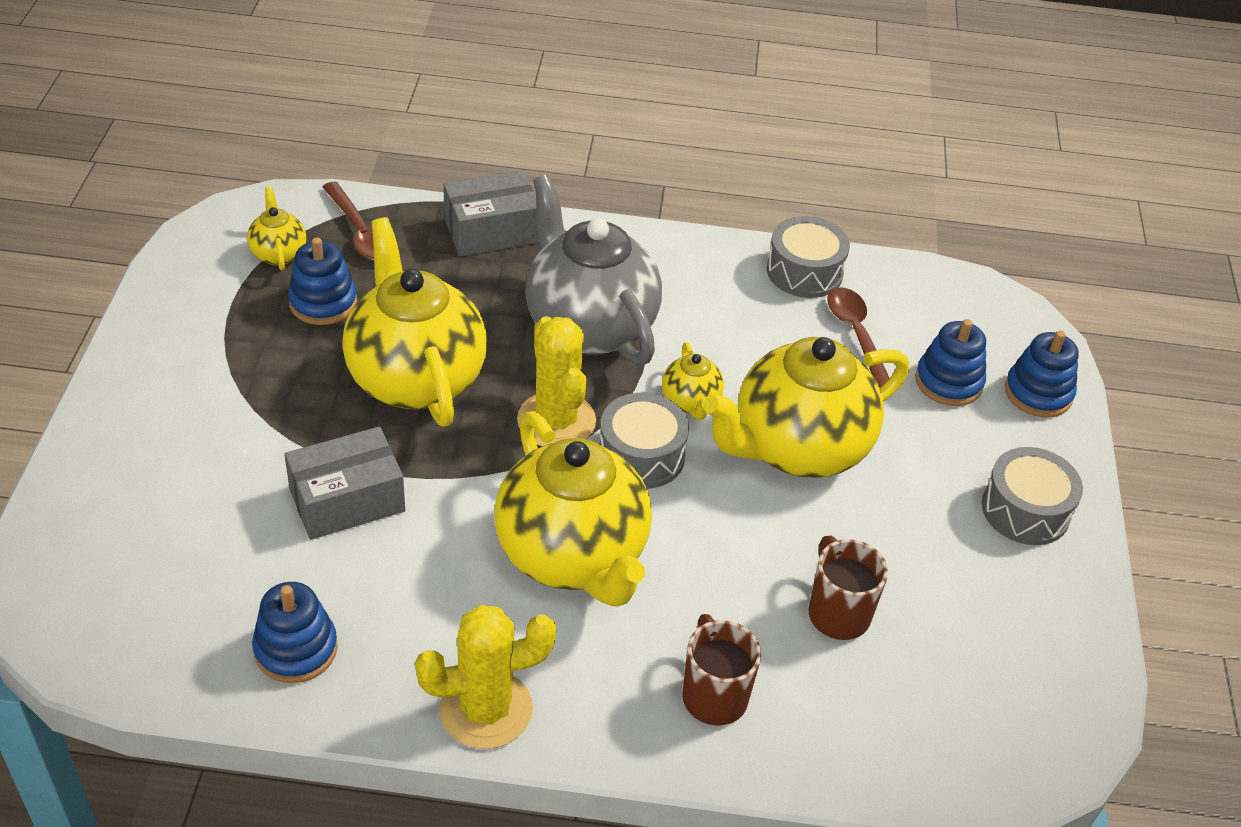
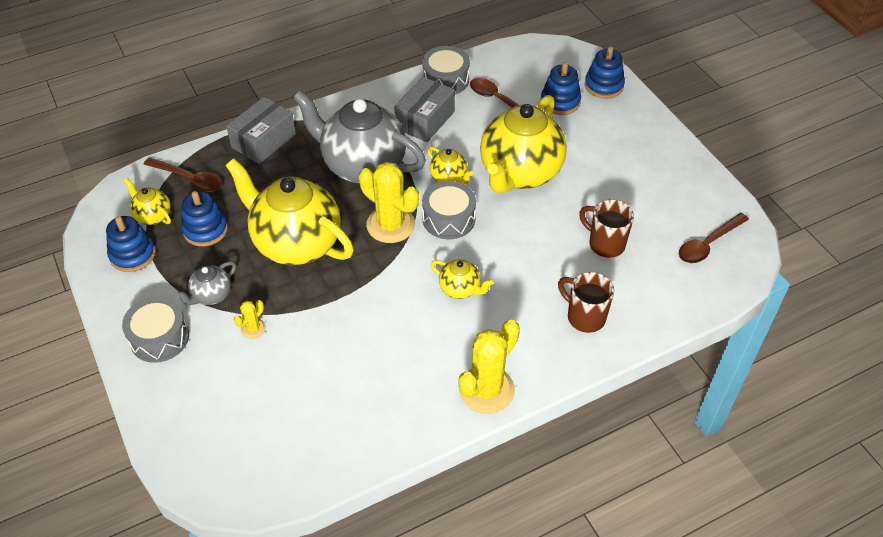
camera: 30 degrees left, 5 degrees up
blue stacking toy [252,582,338,683] -> blue stacking toy moved to [106,216,156,272]
grey box [284,427,405,540] -> grey box moved to [394,77,455,142]
yellow teapot [494,411,652,607] -> yellow teapot [430,259,493,299], size x0.44
grey drum [982,447,1083,545] -> grey drum moved to [122,296,189,363]
none -> grey teapot [175,261,236,305]
none -> yellow cactus [234,300,266,339]
none -> brown spoon [679,213,749,263]

